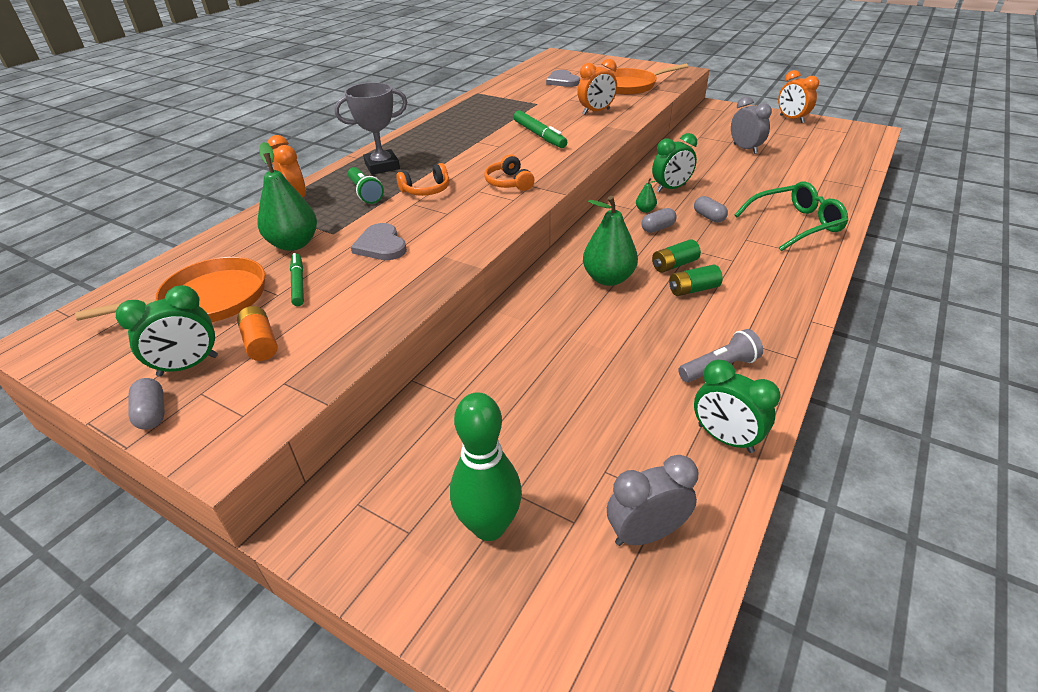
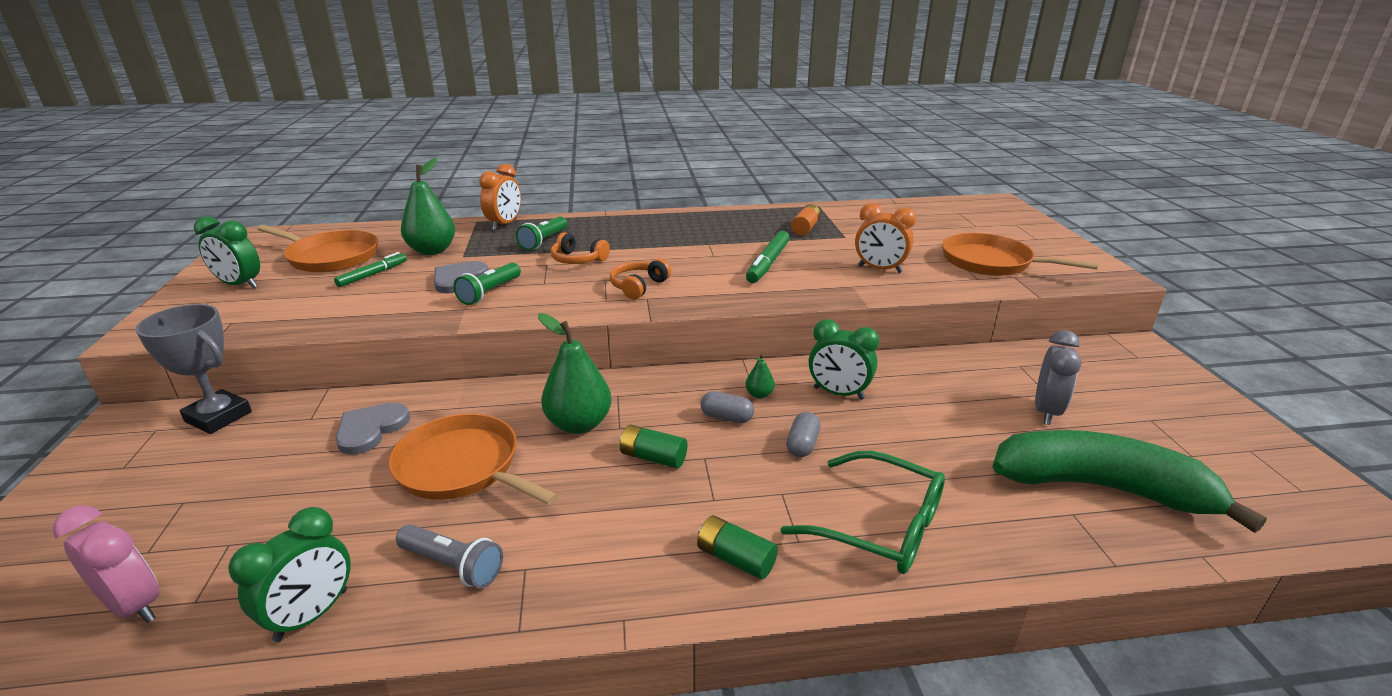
camera: 50 degrees right, 10 degrees down
grey capsule [128,378,165,430] -> none
orange battery [237,306,278,361] -> orange battery moved to [791,204,821,236]
grey trophy [334,82,407,175] -> grey trophy moved to [135,304,252,434]
green bowling pin [450,392,522,541] -> none
grey heart [546,70,580,87] -> grey heart moved to [335,403,410,455]
grey clock [607,455,698,546] -> pink clock [52,506,160,623]
green battery [669,265,723,296] -> green battery moved to [697,515,778,579]
green clock [694,360,780,453] -> green clock turned 150 degrees counterclockwise [228,507,351,642]
orange clock [778,70,819,123] -> none
none -> orange pan [389,414,559,505]
none -> green flashlight [453,263,521,305]
none -> green banana [992,430,1267,533]

